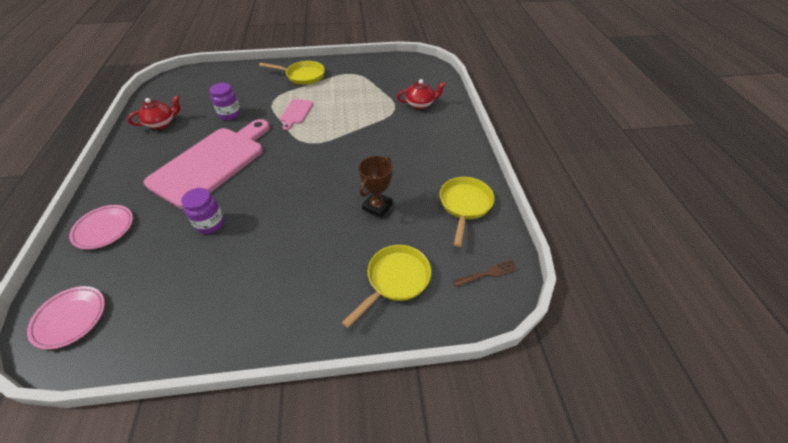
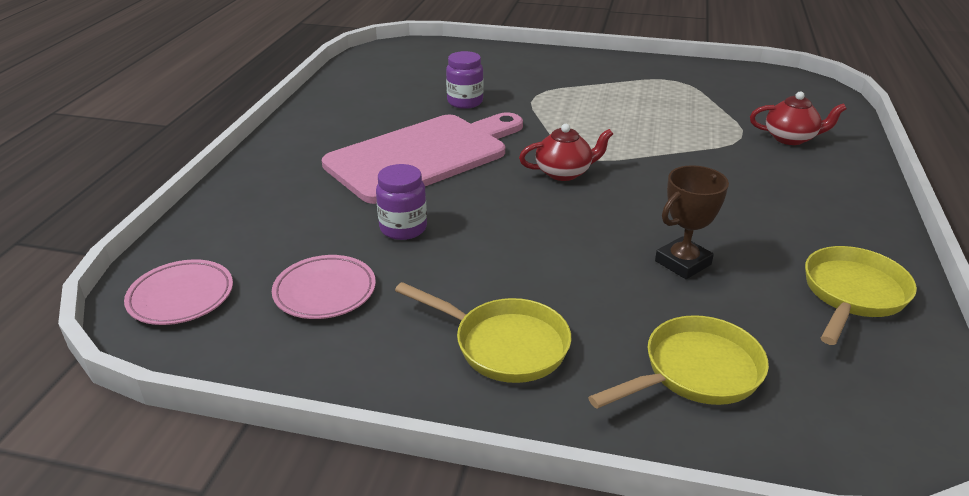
camera: 20 degrees right, 15 degrees down
pink plate [69,205,133,249] -> pink plate moved to [272,255,376,319]
red teapot [127,95,180,129] -> red teapot moved to [519,124,613,181]
yellow pan [259,61,325,85] -> yellow pan moved to [395,282,571,383]
pink cutting board [280,99,314,130] -> none
brown fork [453,260,518,287] -> none

